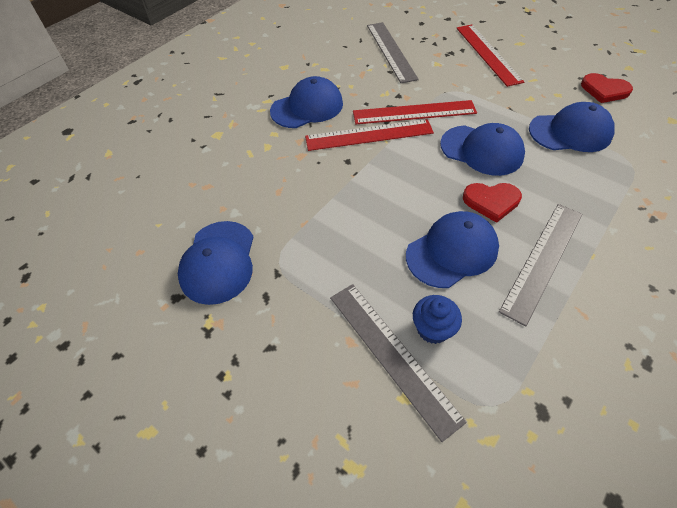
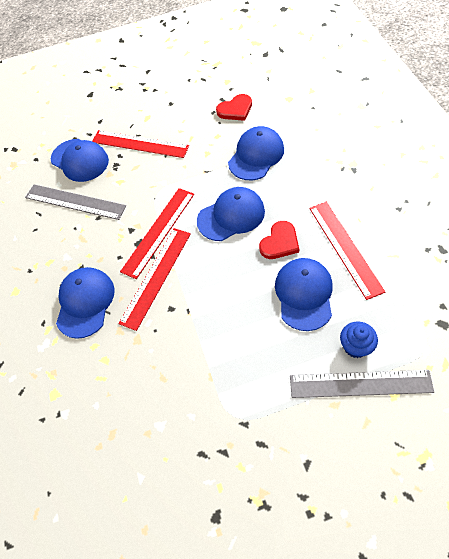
camera: 50 degrees left, 5 degrees up
blue cap [178,221,253,305] -> blue cap moved to [51,139,109,182]
grey ruler [499,204,583,327] -> red ruler [309,202,385,300]

